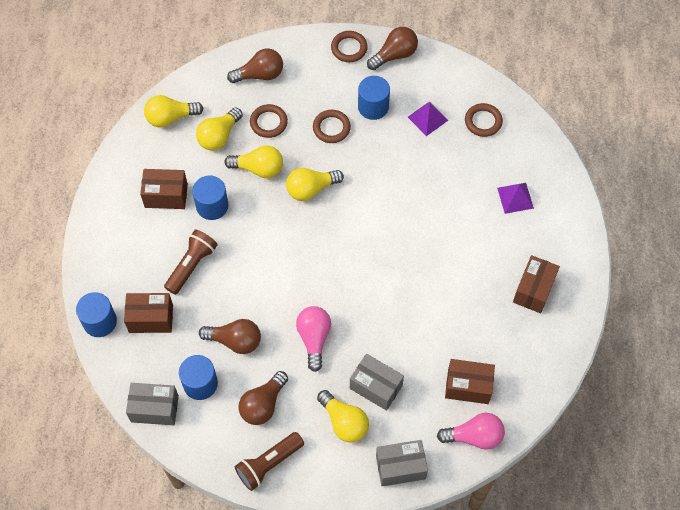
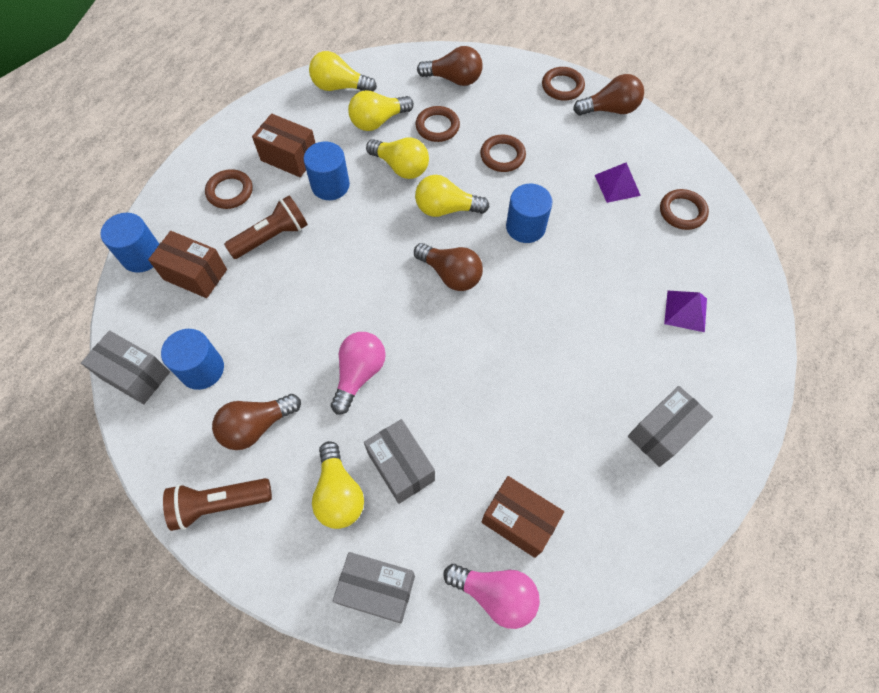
camera: 25 degrees right, 0 degrees up
brown light bulb [199,319,261,354] -> brown light bulb moved to [414,243,483,291]
blue cylinder [358,76,390,120] -> blue cylinder moved to [506,184,552,243]
brown box [513,255,560,313] -> grey box [628,386,713,467]
none -> brown ring [205,169,253,209]

